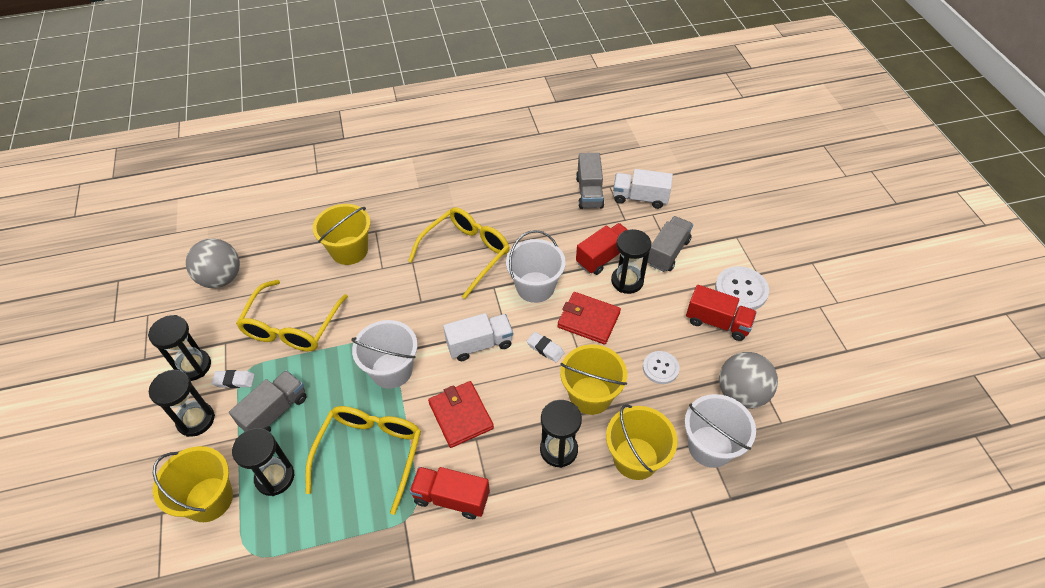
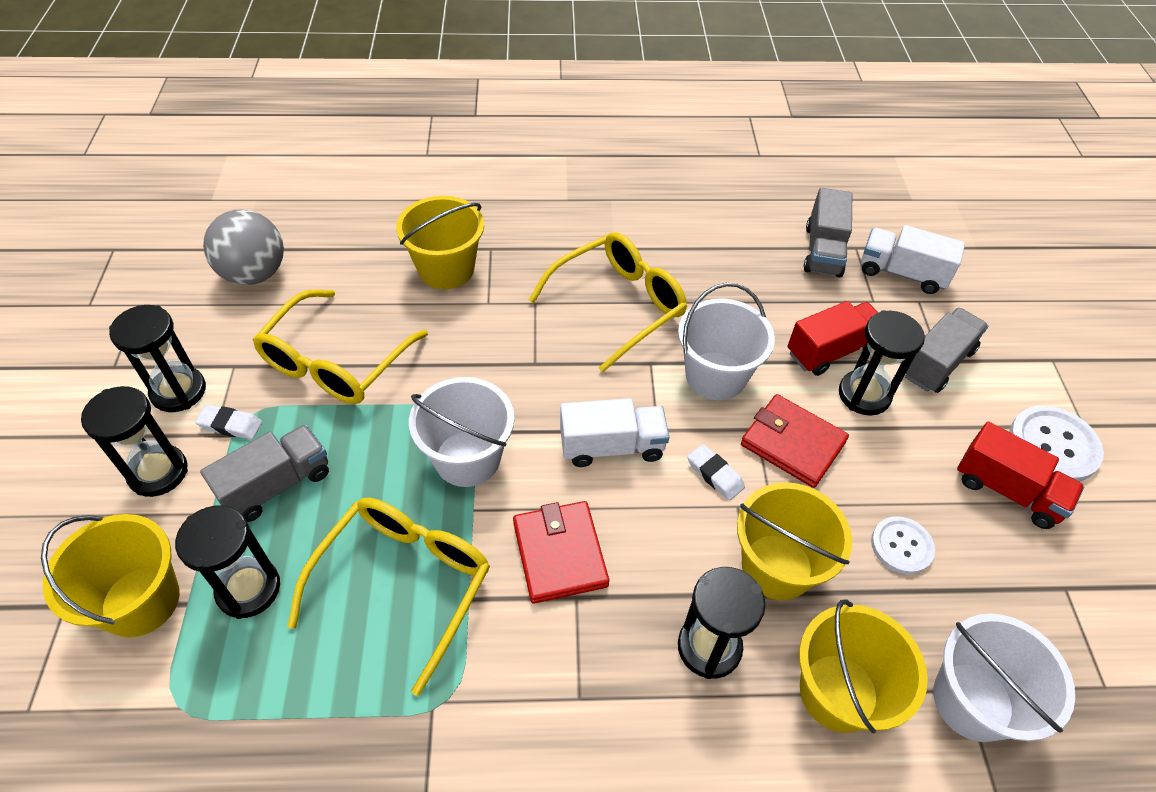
camera: 10 degrees right, 0 degrees up
red truck [409,467,490,519] -> none
grey ball [719,352,778,409] -> none

